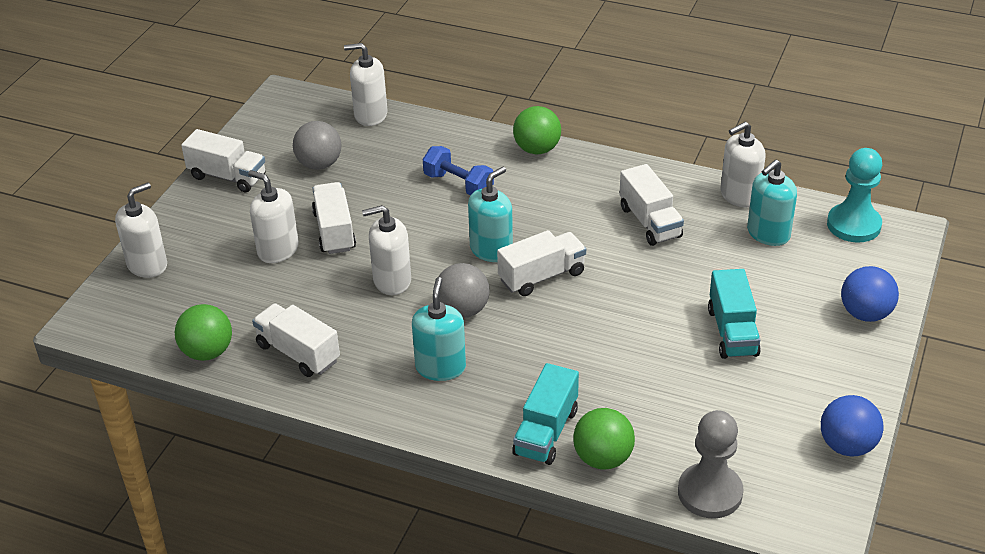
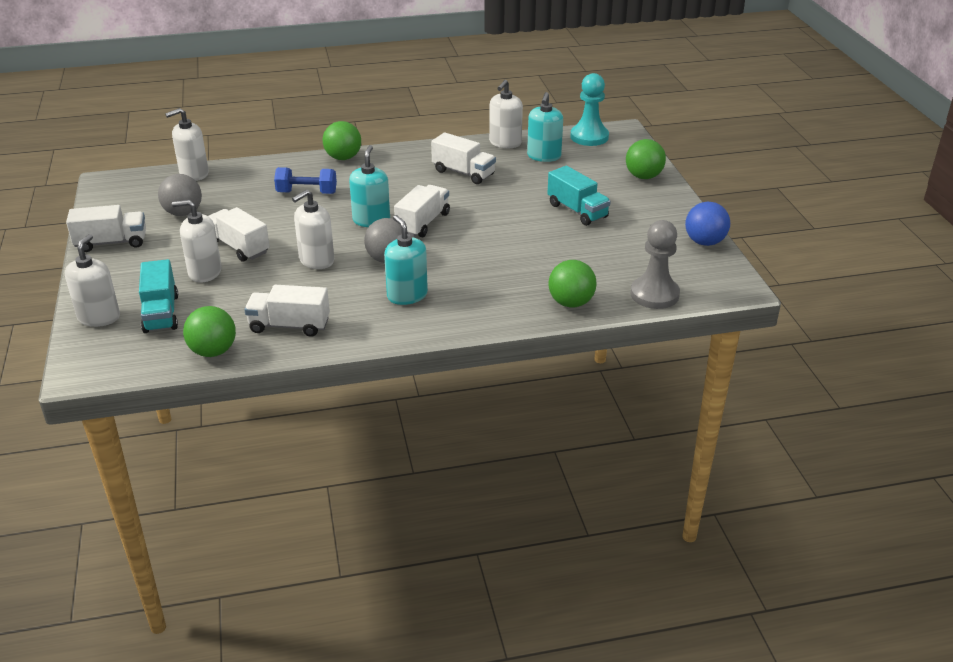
camera: 35 degrees left, 5 degrees down
turquoise truck [512,363,579,465] -> turquoise truck moved to [139,259,178,333]
blue ball [841,266,899,322] -> green ball [626,139,666,179]

